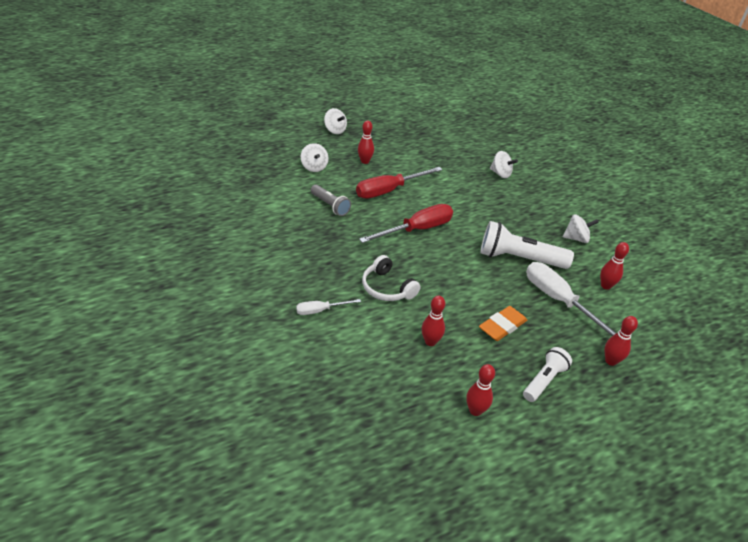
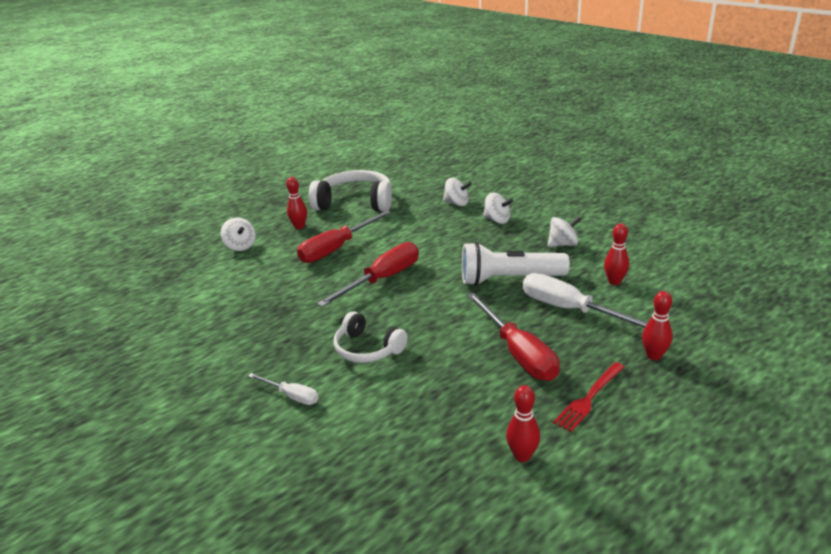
camera: 10 degrees left, 10 degrees down
white screwdriver [296,299,361,315] -> white screwdriver turned 120 degrees counterclockwise [248,373,319,405]
grey flashlight [311,185,351,216] -> none
white spinning top [324,108,347,134] -> white spinning top moved to [483,193,513,224]
red bowling pin [422,296,445,346] -> none
orange eraser [479,306,527,341] -> red screwdriver [467,293,560,381]
white flashlight [523,347,572,402] -> red fork [553,362,625,432]
none -> white headphones [309,170,392,212]

